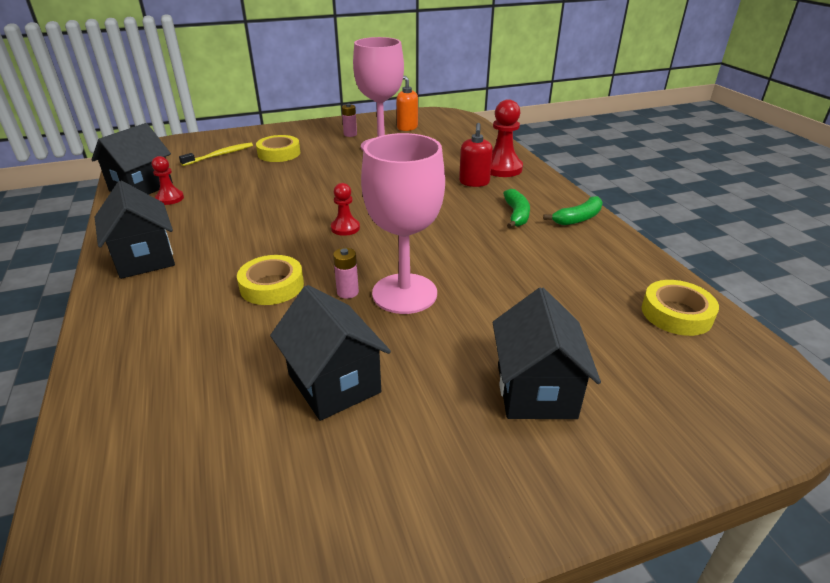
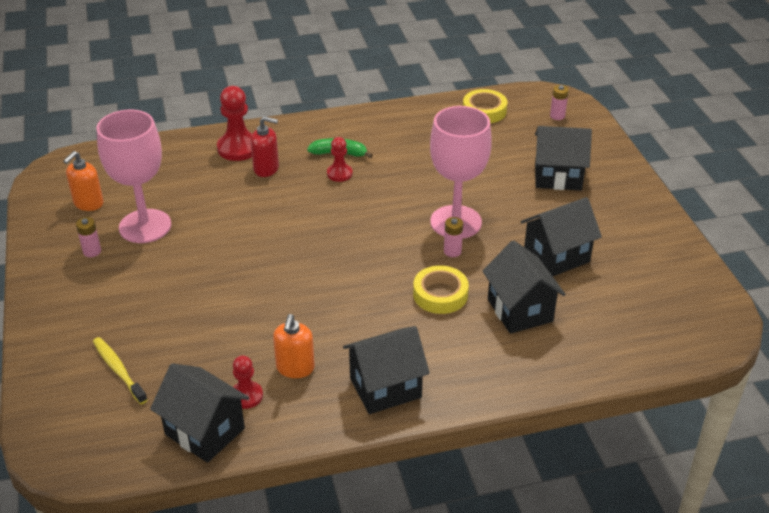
camera: 85 degrees left, 5 degrees up
yellow tape [256,135,300,162] -> none
red pawn [331,183,360,236] -> red pawn moved to [327,137,353,182]
green banana [543,196,603,225] -> none
none -> orange soap dispenser [273,314,315,378]
none -> black house [483,240,565,334]
none -> pink battery [550,85,569,120]

